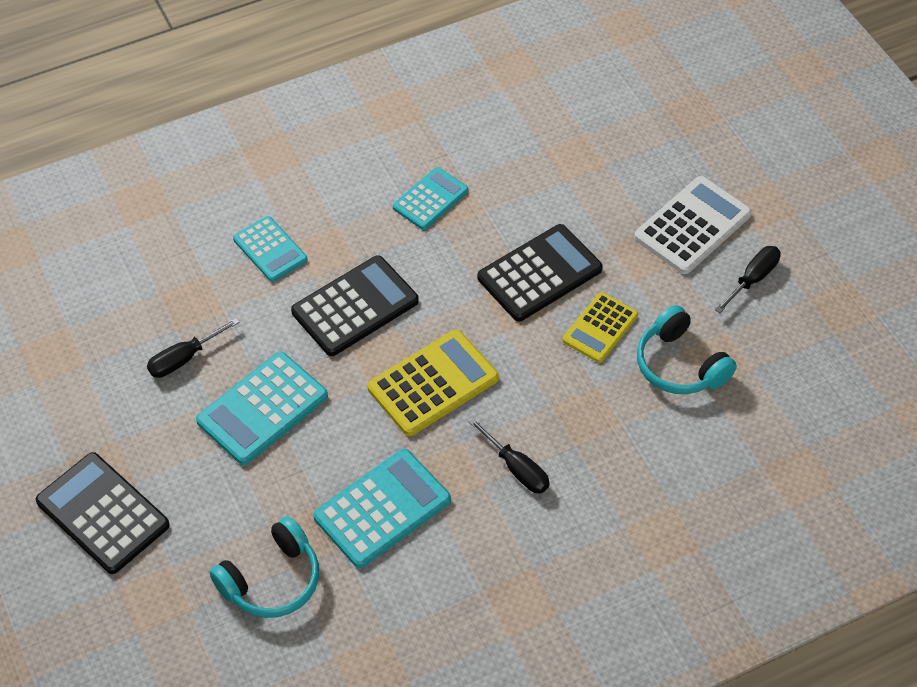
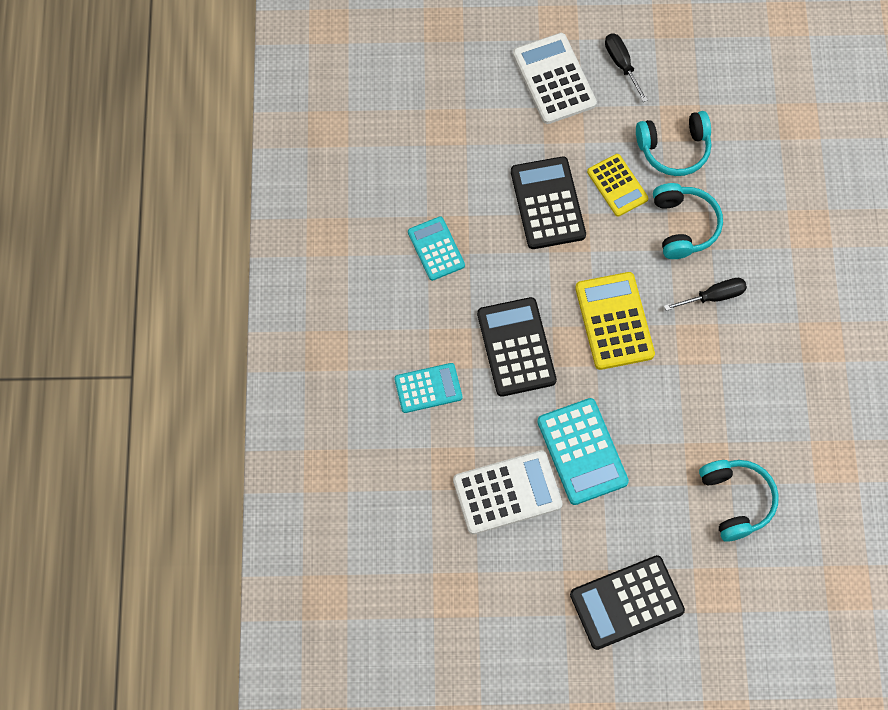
camera: 65 degrees left, 15 degrees up
black screwdriver [147,318,240,378] -> white calculator [453,450,563,535]
turquoise calculator [313,449,451,568] -> none
none -> turquoise headphones [653,183,723,259]

